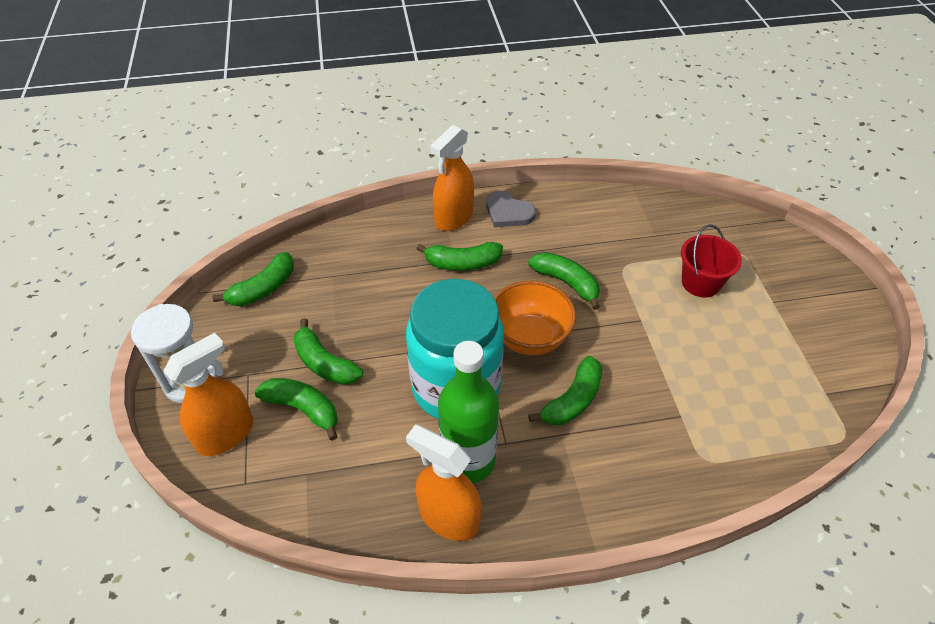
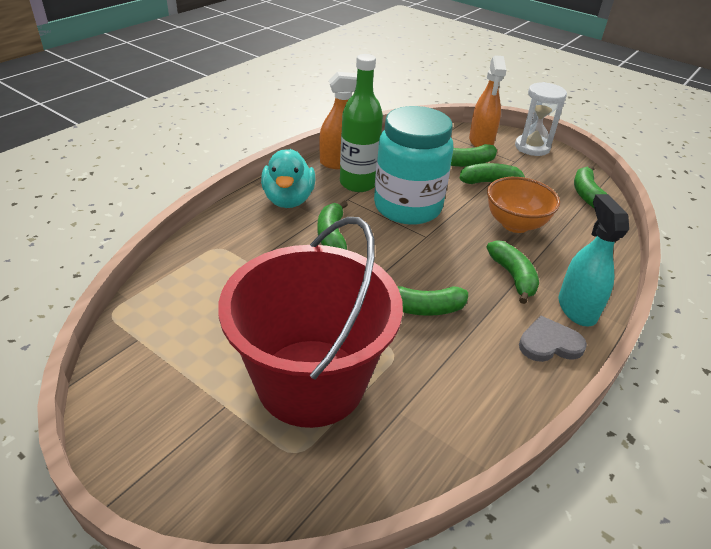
camera: 135 degrees right, 10 degrees down
green banana [416,242,503,271] -> green banana turned 120 degrees clockwise [486,240,539,304]
orange spray bottle [430,125,474,231] -> turquoise spray bottle [558,194,629,326]
orange bowl [494,281,576,355] -> orange bowl moved to [487,177,560,233]
red bucket [681,224,742,298] -> red bucket [218,217,403,428], size x2.29
none -> turquoise duck [261,149,315,208]

